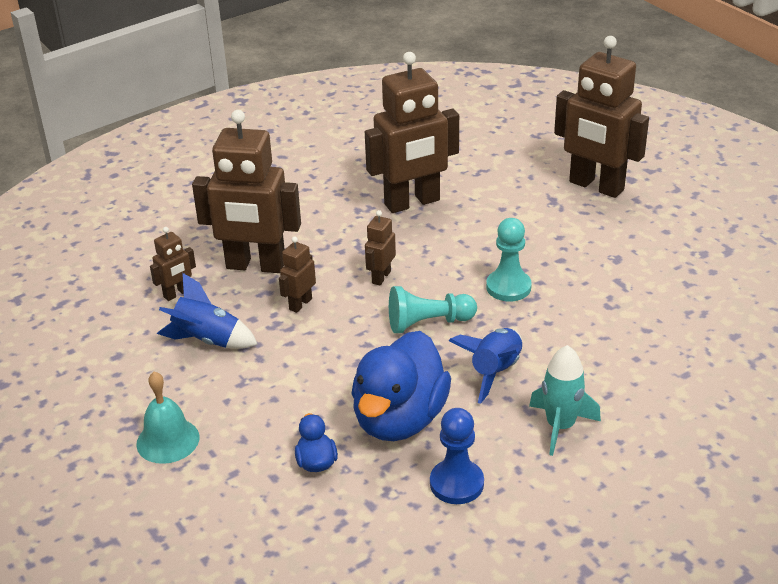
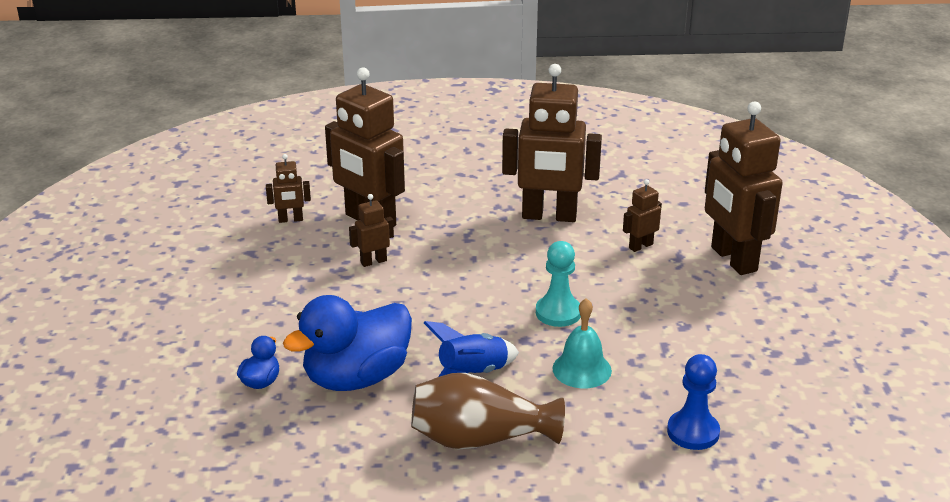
camera: 30 degrees right, 5 degrees down
turquoise bell [136,371,199,464] -> turquoise bell moved to [553,298,612,388]
blue rocket [157,273,258,349] -> none
brown robot [365,210,396,286] -> brown robot moved to [623,179,662,252]
turquoise pawn [389,286,477,333] -> none
blue pawn [430,408,484,504] -> blue pawn moved to [667,354,720,450]
turquoise rocket [529,345,601,456] -> brown vase [411,373,565,449]

